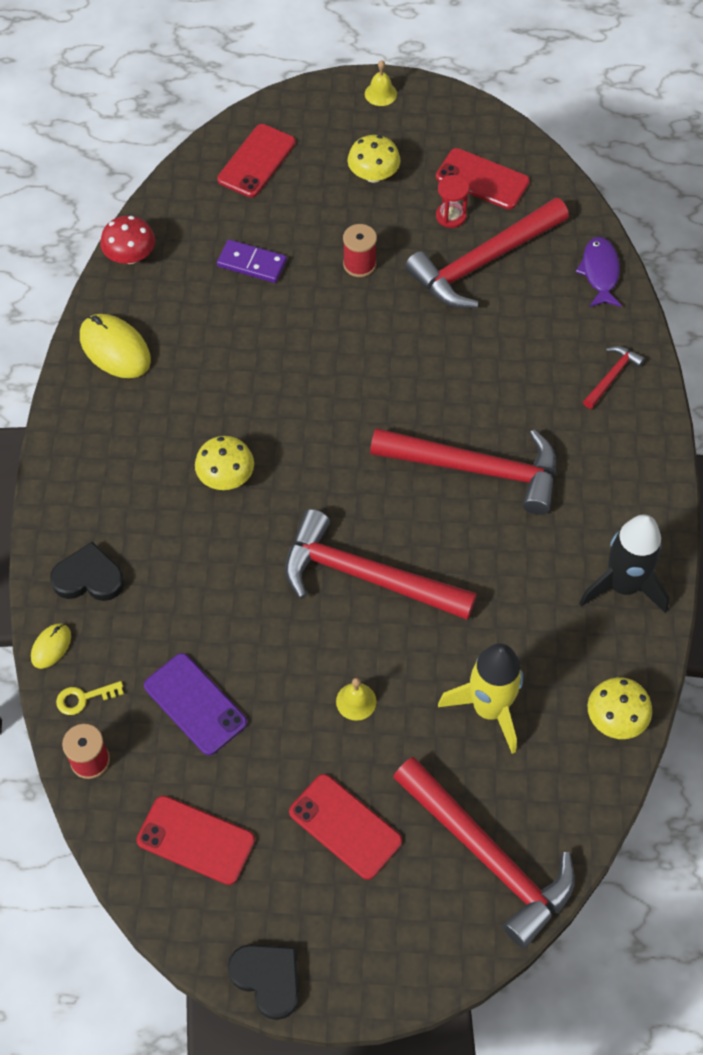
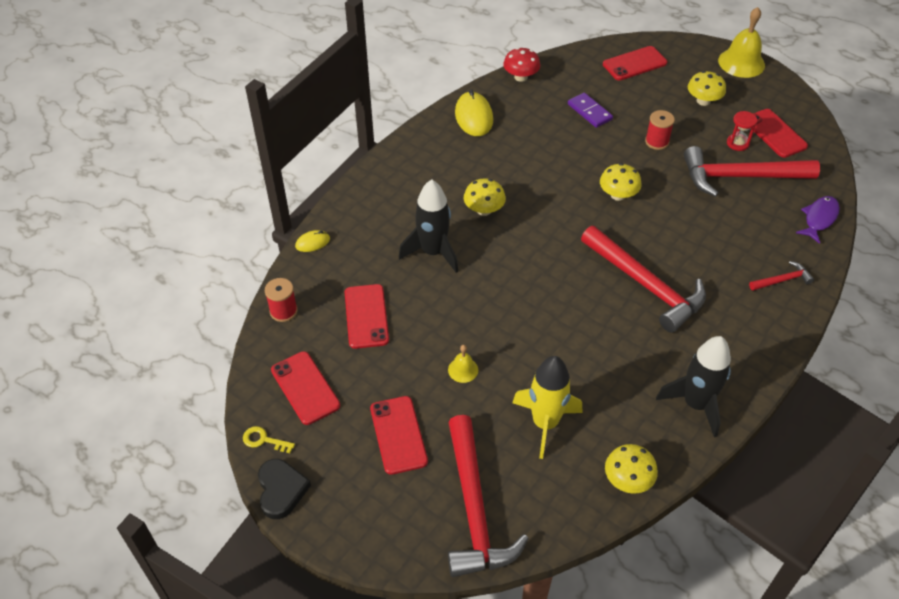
camera: 35 degrees right, 10 degrees down
black heart [50,542,124,601] -> none
yellow key [56,681,124,715] -> yellow key moved to [243,426,295,453]
purple phone [144,653,247,756] -> red phone [345,284,389,349]
red hammer [285,509,477,620] -> none
yellow bell [365,60,397,106] -> yellow bell [718,7,765,78], size x1.99
none -> black rocket [399,179,458,273]
none -> yellow mushroom [600,163,642,201]

